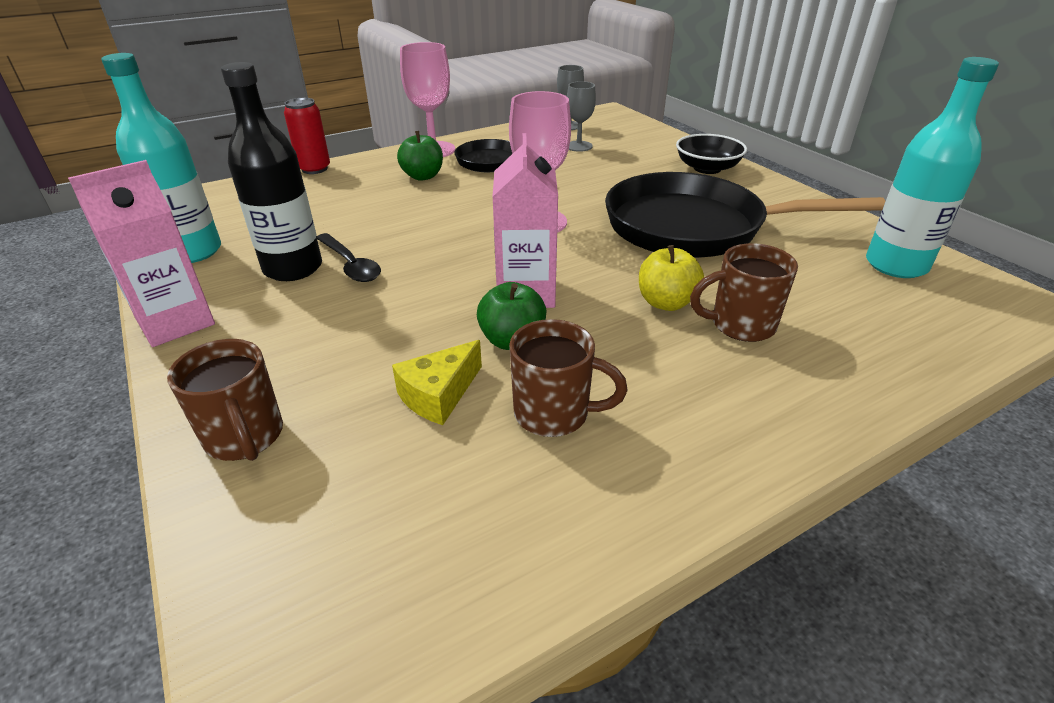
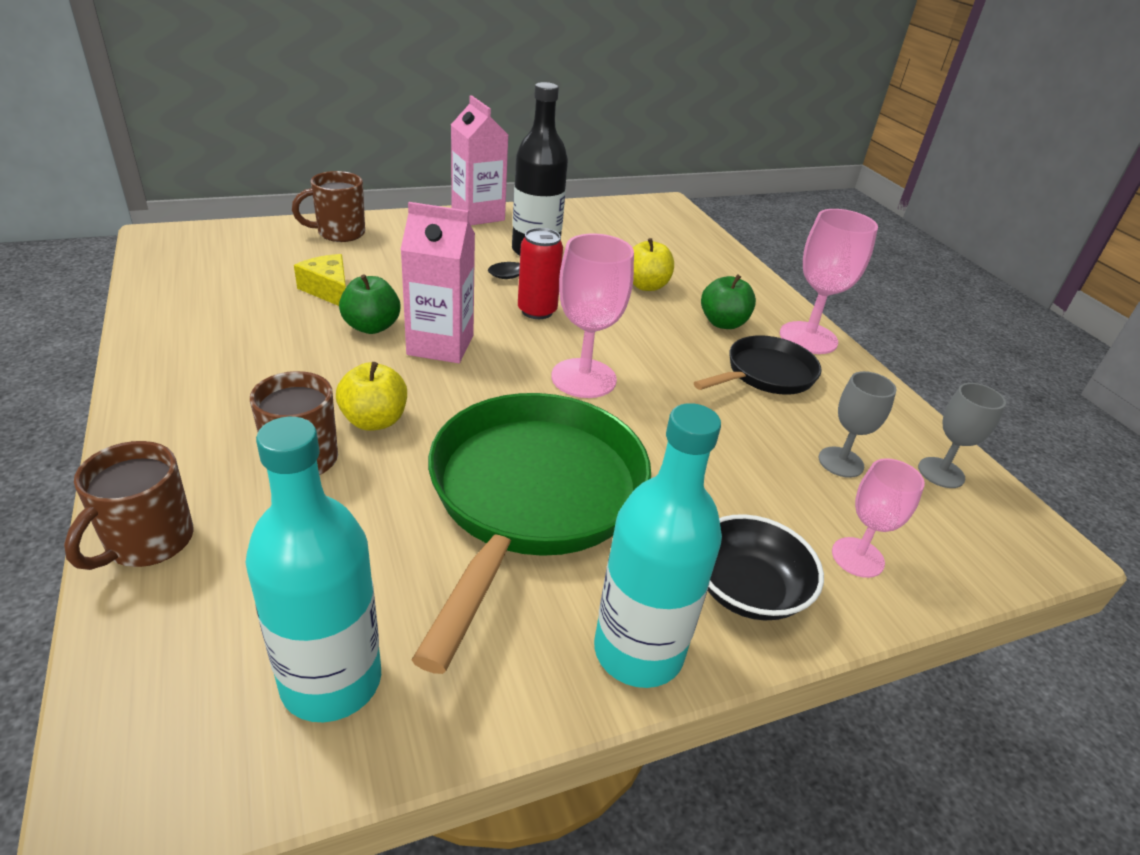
camera: 95 degrees right, 0 degrees up
turquoise bottle [101,53,221,263] -> turquoise bottle moved to [594,403,722,688]
red can [284,98,330,174] -> red can moved to [518,228,563,319]
brown mug [509,319,628,437] -> brown mug moved to [64,441,194,570]
black pan [605,172,885,258] -> green pan [412,393,651,674]
none -> yellow apple [633,238,674,291]
none -> pink goblet [832,458,925,578]

